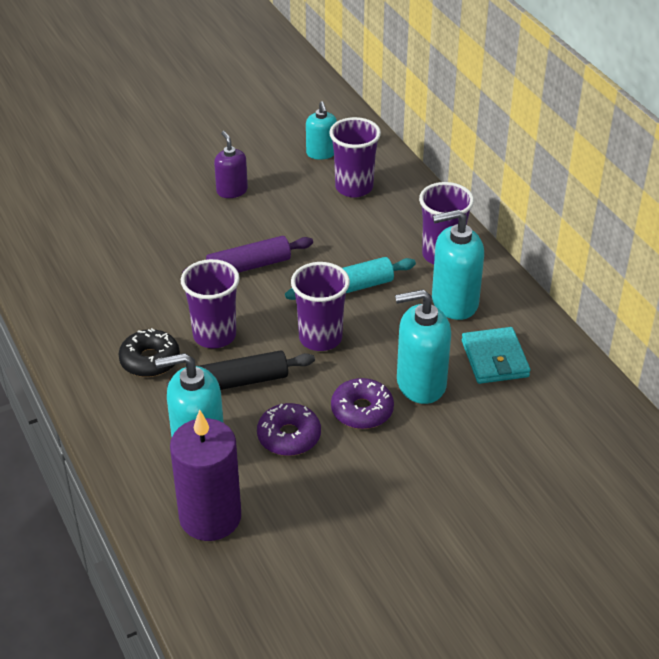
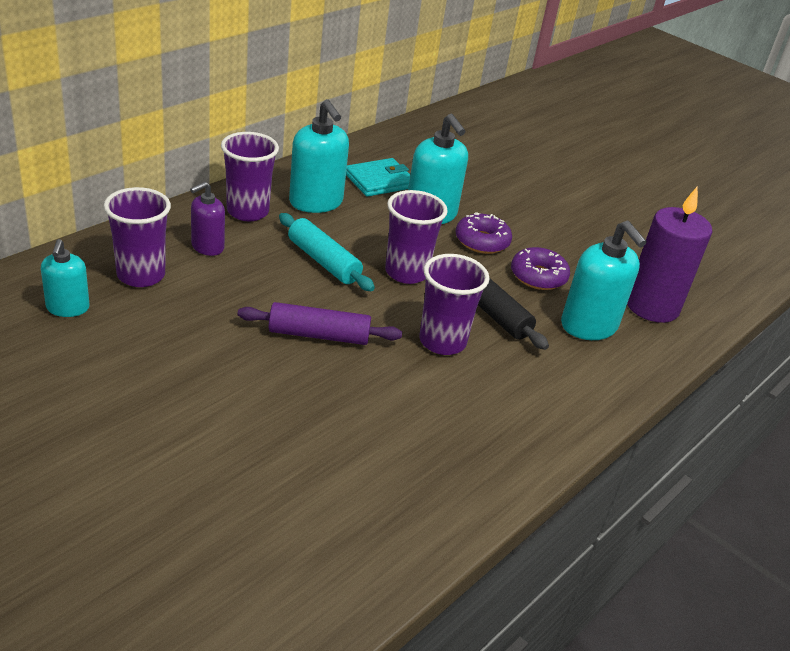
camera: 115 degrees left, 5 degrees down
black donut [118,328,180,377] -> none
purple rolling pin [182,236,313,273] -> purple rolling pin turned 45 degrees counterclockwise [238,302,402,345]
purple soap dispenser [214,131,248,198] -> purple soap dispenser moved to [190,182,225,256]
turquoise soap dispenser [306,101,337,160] -> turquoise soap dispenser turned 120 degrees clockwise [41,239,90,317]

